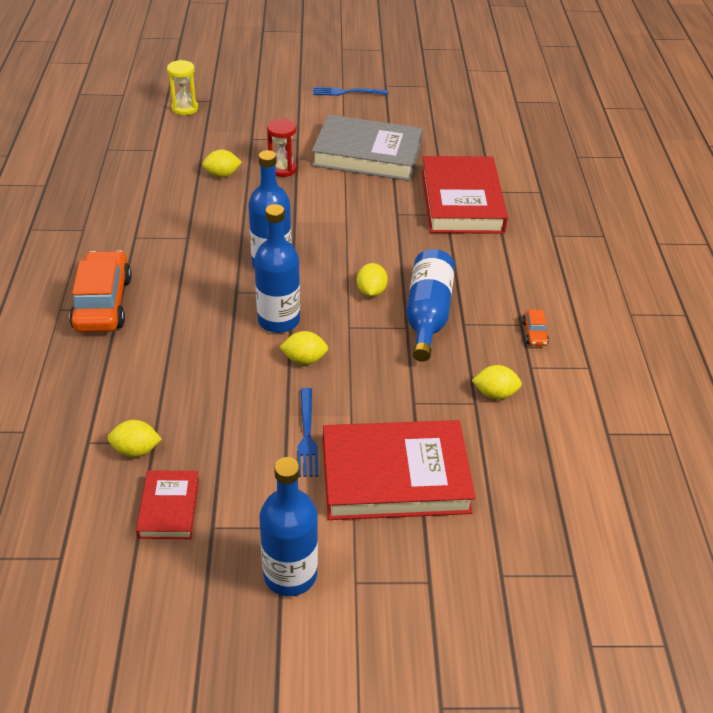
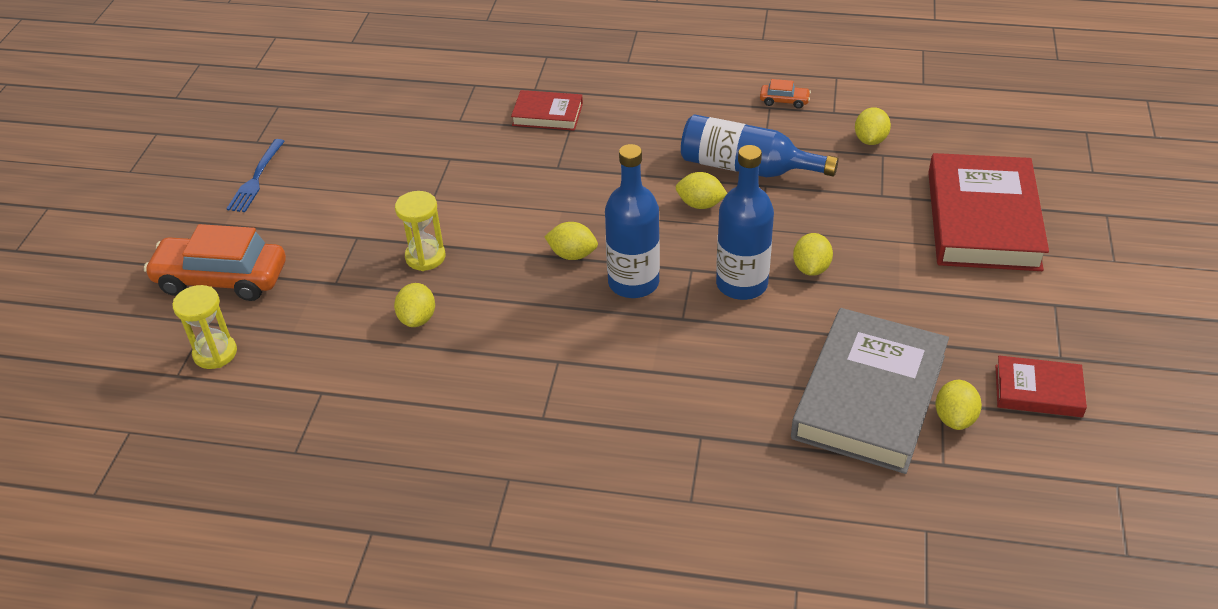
camera: 75 degrees left, 0 degrees up
orange car [69,250,132,332] -> orange car moved to [144,224,286,301]
blue bottle [259,457,318,596] -> none
red hourglass [267,118,297,177] -> yellow hourglass [395,191,445,271]
blue fork [297,388,318,477] -> none
grey book [312,115,423,181] -> grey book moved to [791,308,949,474]
red book [421,156,508,234] -> red book [511,90,583,131], size x0.50
none -> yellow lemon [544,222,598,260]

